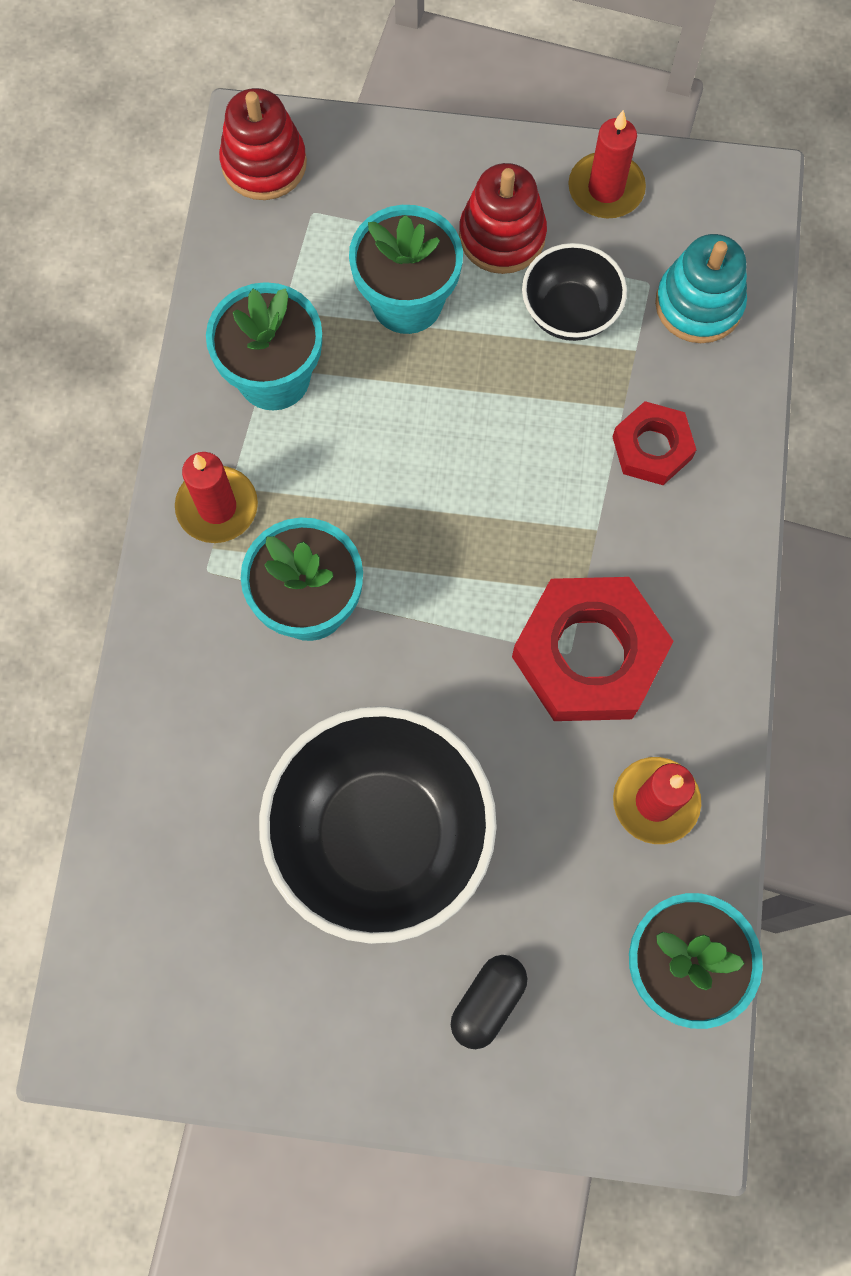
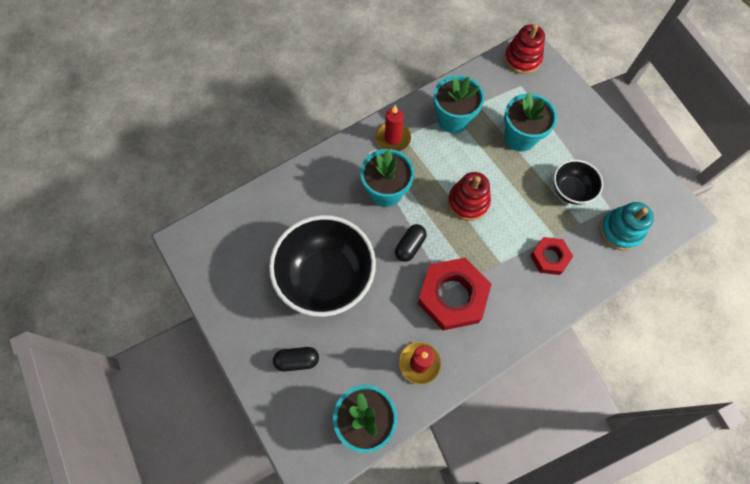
camera: 50 degrees right, 5 degrees down
red stacking toy [459,163,547,274] -> red stacking toy moved to [448,172,491,221]
red candle [568,110,646,218] -> none
none -> black capsule [395,224,427,262]

